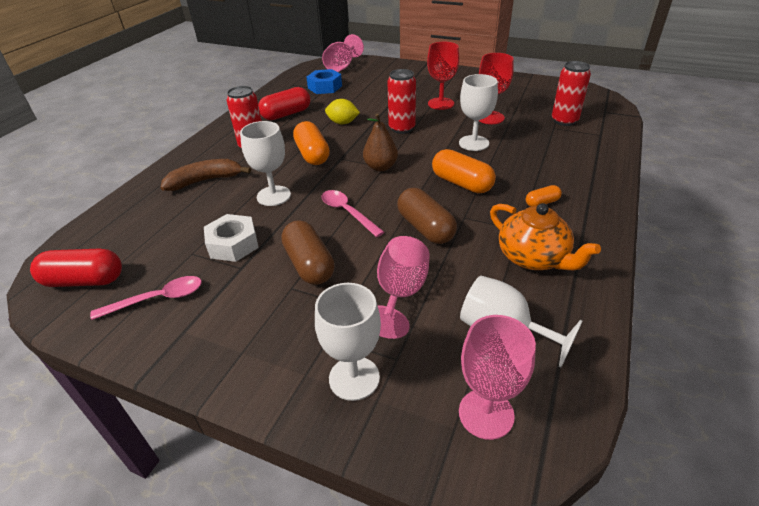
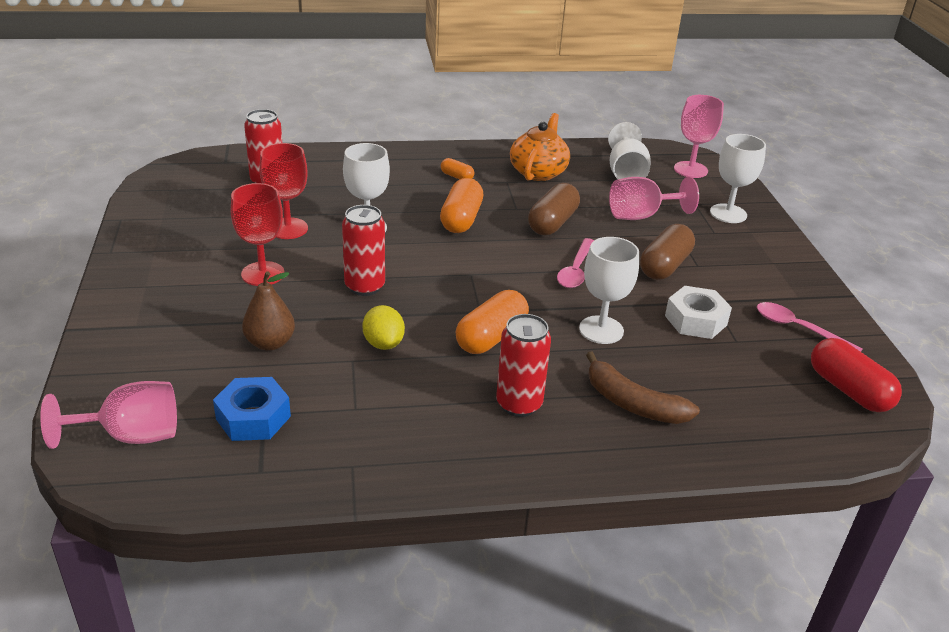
camera: 125 degrees left, 5 degrees down
red capsule [258,87,310,120] -> none
brown pear [363,113,398,171] -> brown pear moved to [242,271,295,351]

